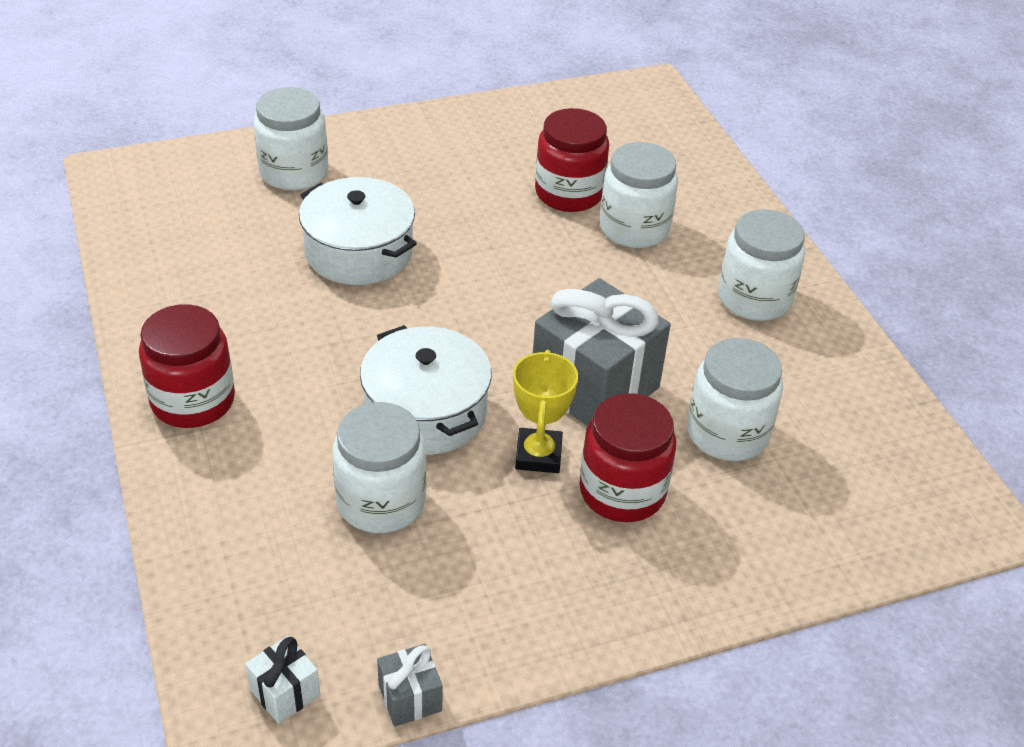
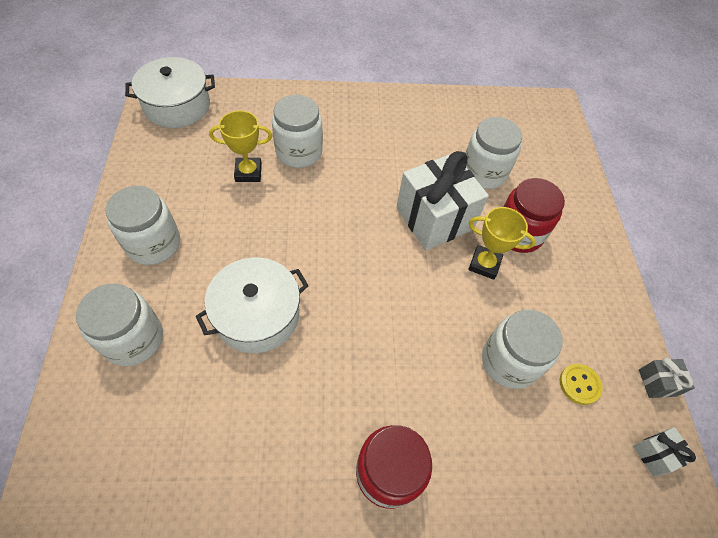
camera: 75 degrees left, 15 degrees up
white pot [360,325,492,455] -> white pot moved to [125,57,215,128]
grey gift [533,278,671,426] -> white gift [396,151,489,250]
red jar [535,108,609,212] -> yellow trophy [209,110,272,182]
white jar [718,209,805,321] -> white jar moved to [105,186,180,265]
none -> yellow button [560,364,603,405]

